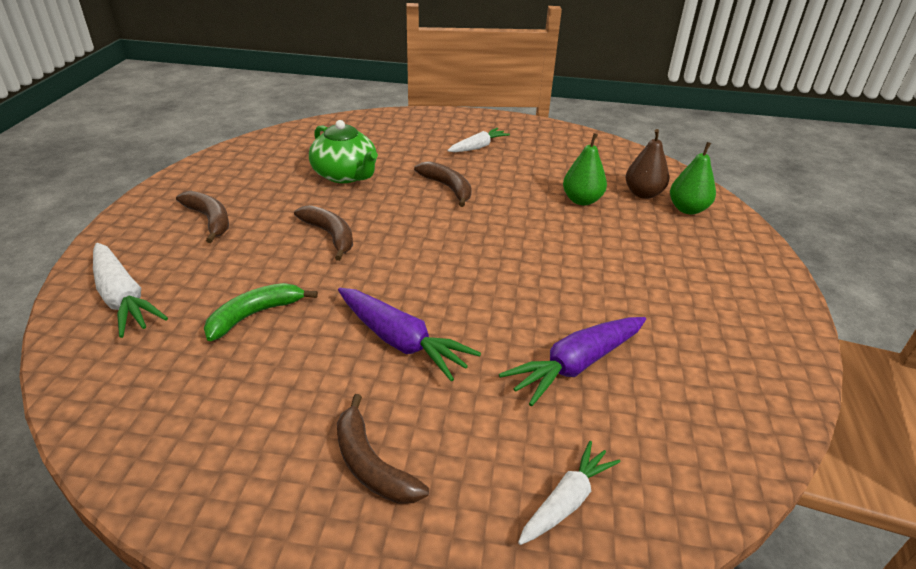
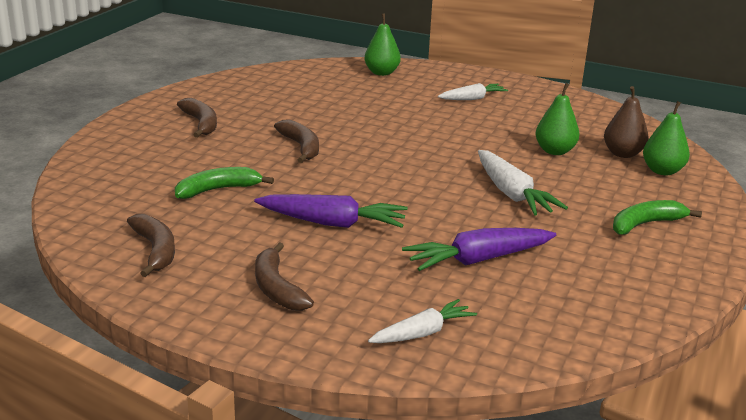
camera: 15 degrees right, 10 degrees down
white carrot [93,243,168,338] -> white carrot moved to [478,150,568,216]
green teapot [309,120,378,183] -> none
purple carrot [338,288,481,381] -> purple carrot turned 45 degrees counterclockwise [254,194,408,228]
brown banana [414,161,472,207] -> brown banana moved to [127,214,175,277]
none -> green pear [364,13,401,76]
none -> green banana [613,200,702,235]

